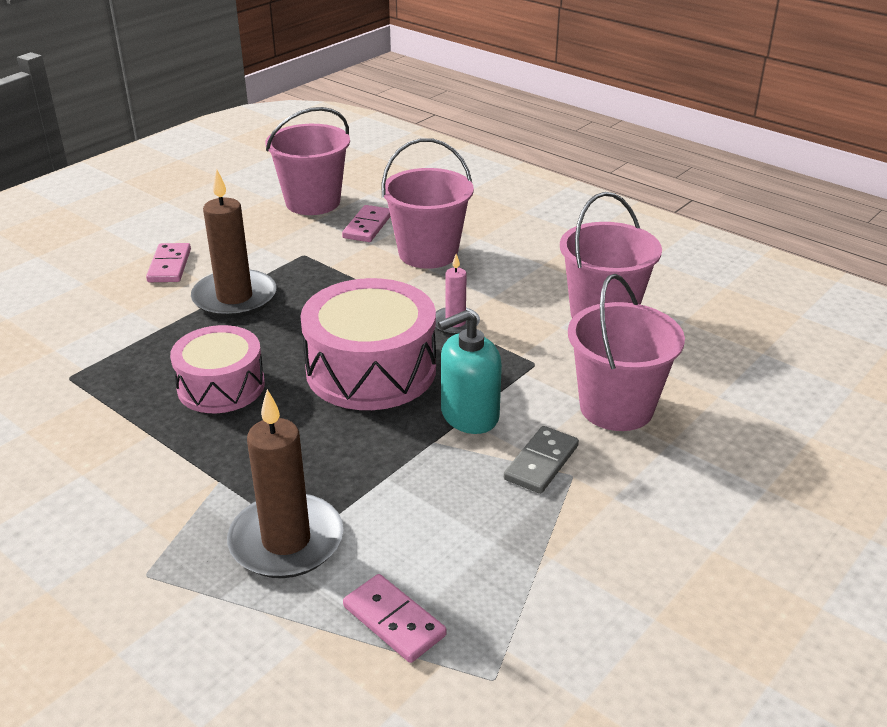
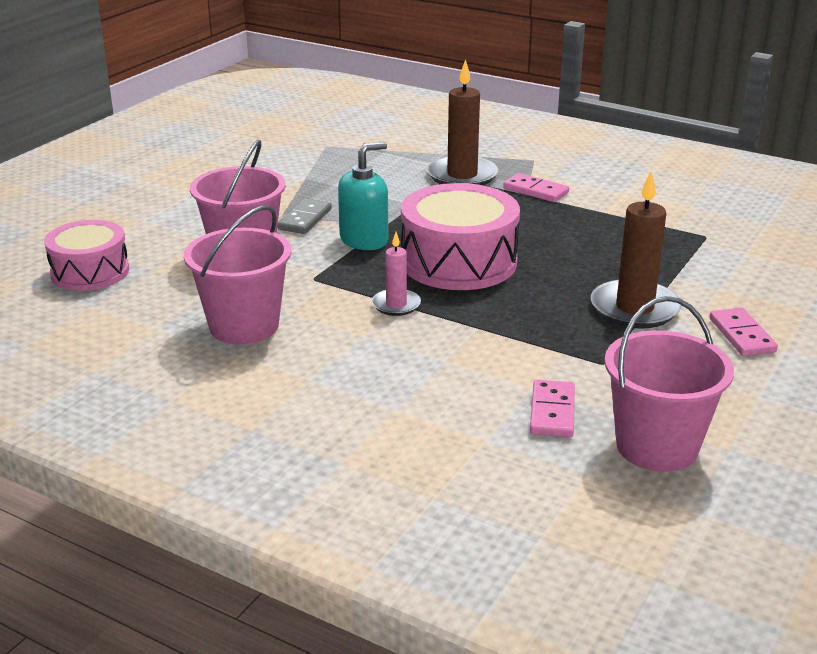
camera: 170 degrees right, 5 degrees down
pink drum [170,325,265,413] -> pink drum moved to [44,220,129,291]
pink domino [343,574,447,663] -> pink domino moved to [503,173,569,202]
pink bucket [381,138,474,269] -> none

